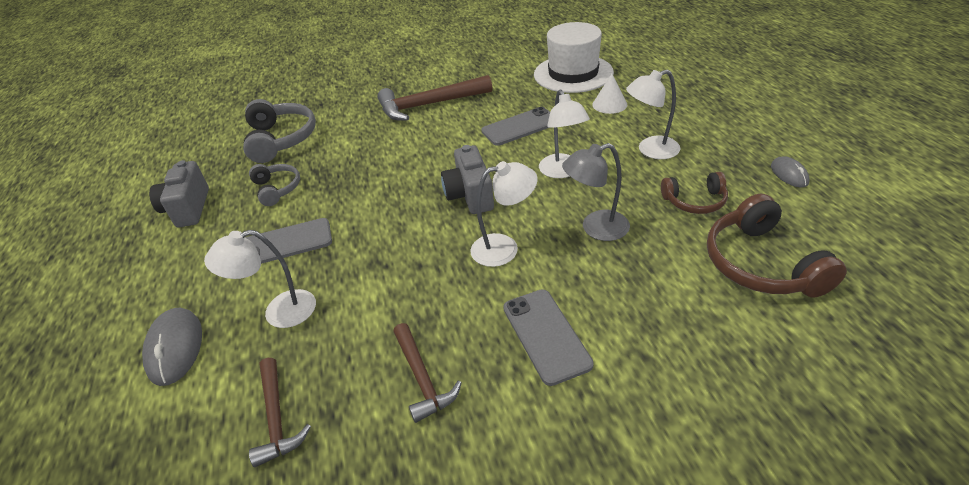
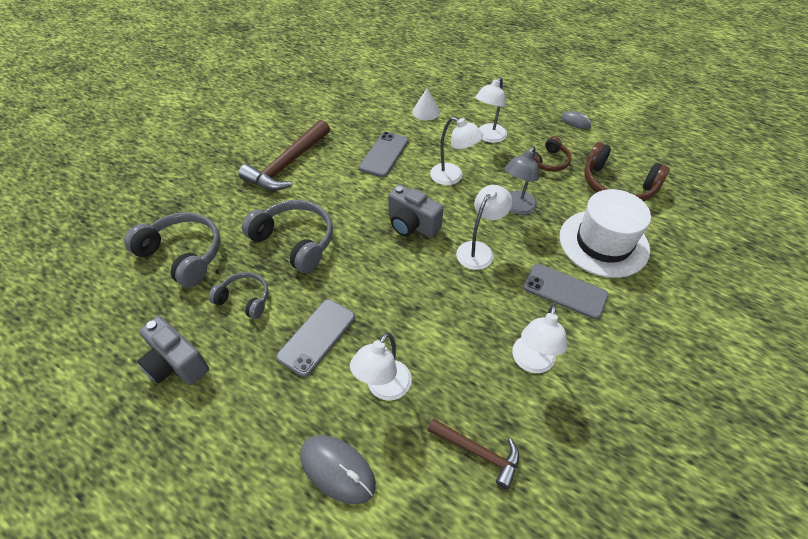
camera: 45 degrees left, 10 degrees up
brown hammer [393,323,462,423] -> white lamp [512,305,567,373]
white hat [534,22,614,93] -> white hat moved to [560,189,651,278]
none -> grey headphones [242,200,333,273]

